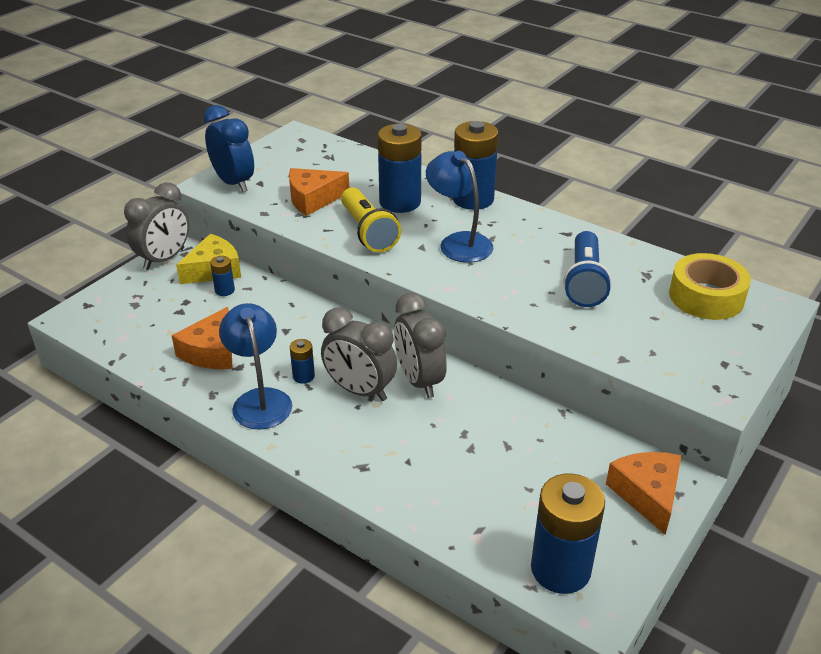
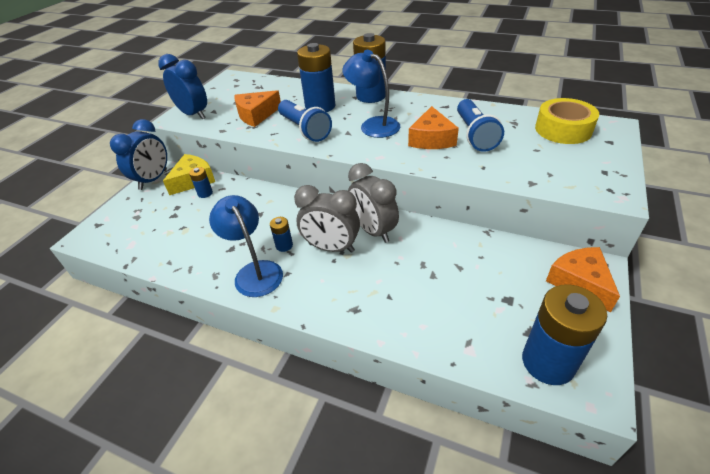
camera: 10 degrees left, 5 degrees up
grey clock [124,182,189,270] -> blue clock [110,119,167,190]
orange cheese [171,307,232,369] -> orange cheese moved to [408,106,459,149]
yellow flashlight [341,187,401,252] -> blue flashlight [278,100,332,142]

